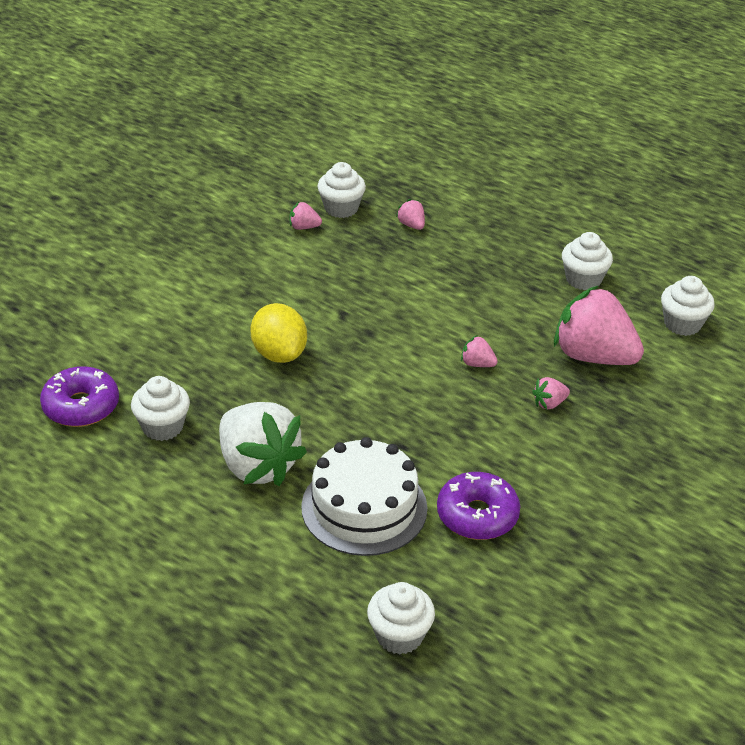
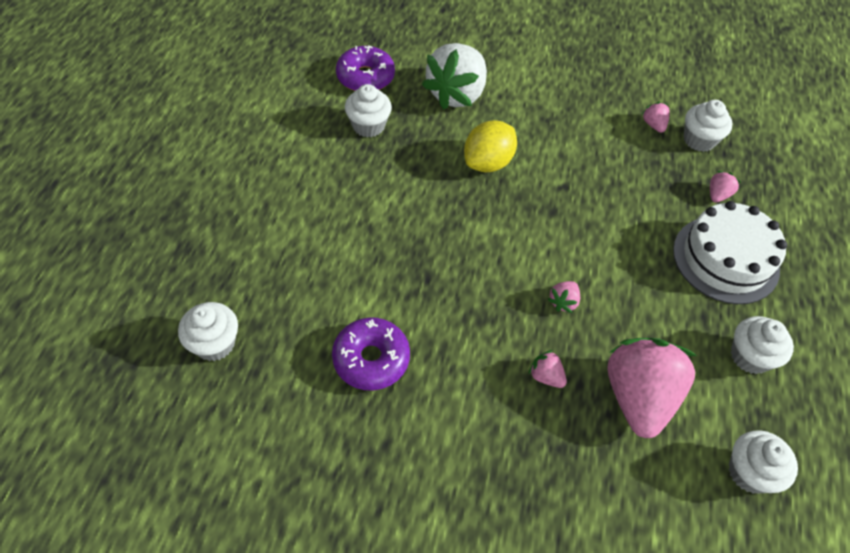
camera: 65 degrees right, 15 degrees up
white strawberry [219,402,307,486] -> white strawberry moved to [422,43,487,110]
white cake [301,437,427,556] -> white cake moved to [673,201,787,304]
pink strawberry [461,335,498,367] -> pink strawberry turned 150 degrees counterclockwise [548,281,580,313]

